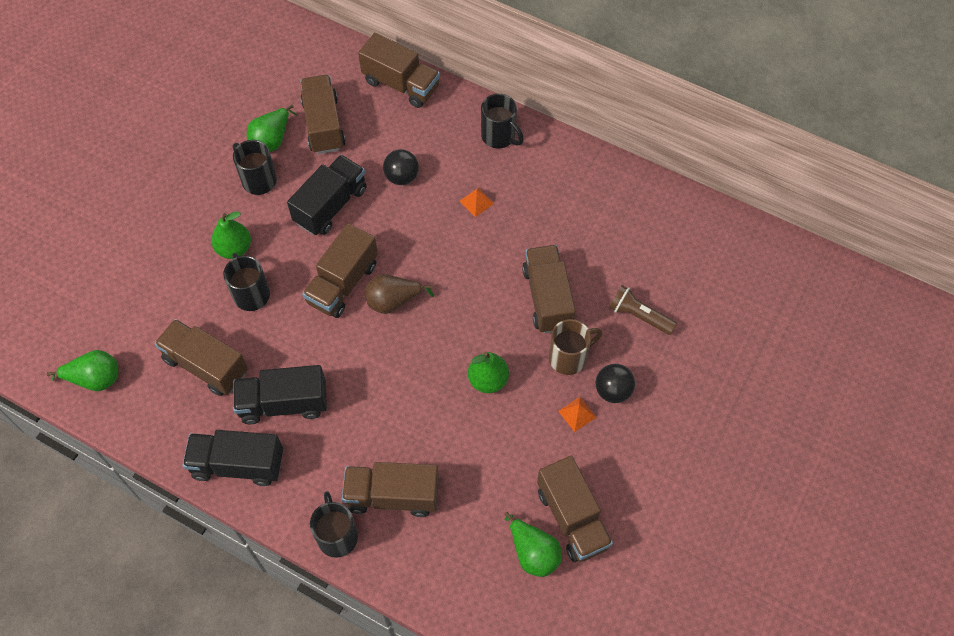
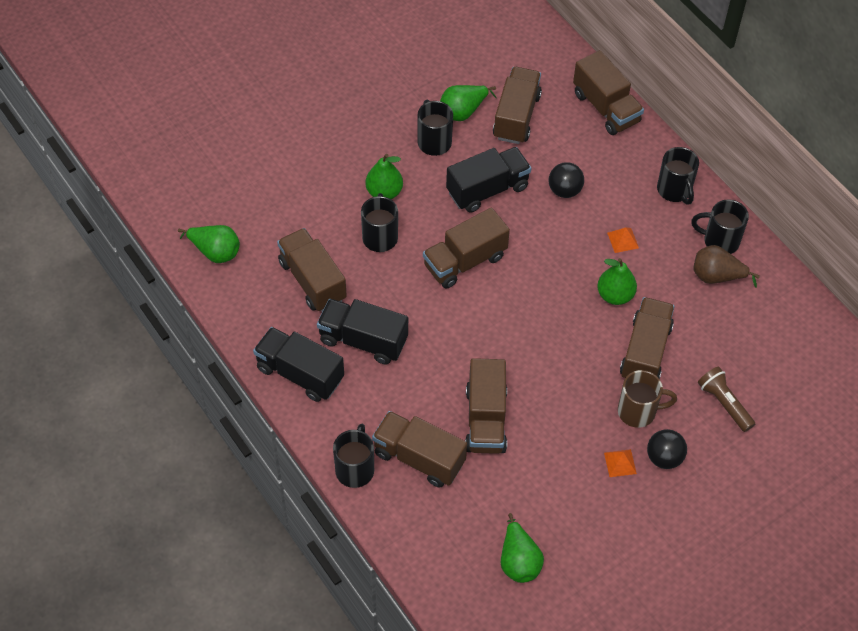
camera: 25 degrees right, 5 degrees down
brown pear [365,274,434,314] -> brown pear moved to [693,245,760,288]
green pear [468,352,509,393] -> green pear moved to [597,258,637,305]
brown truck [537,456,613,562] -> brown truck moved to [465,358,507,454]
none -> black mug [691,199,749,254]

